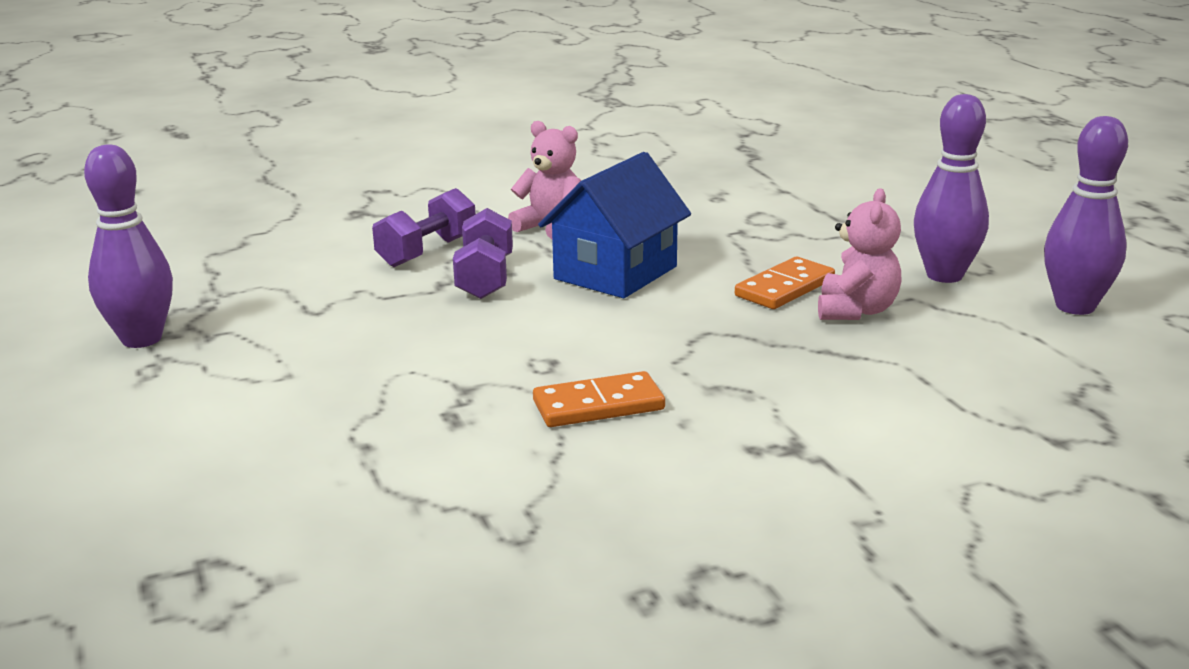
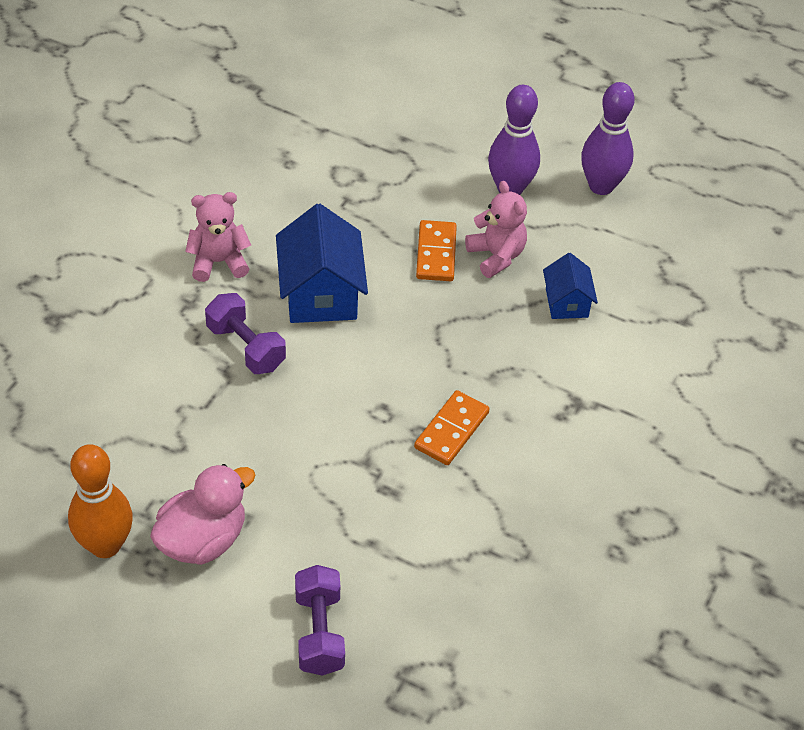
camera: 45 degrees left, 25 degrees up
purple bowling pin [84,144,173,348] -> orange bowling pin [68,444,133,558]
purple dumbbell [372,188,475,267] -> purple dumbbell moved to [295,565,345,676]
none -> pink duck [150,464,255,565]
none -> blue house [543,253,598,319]

